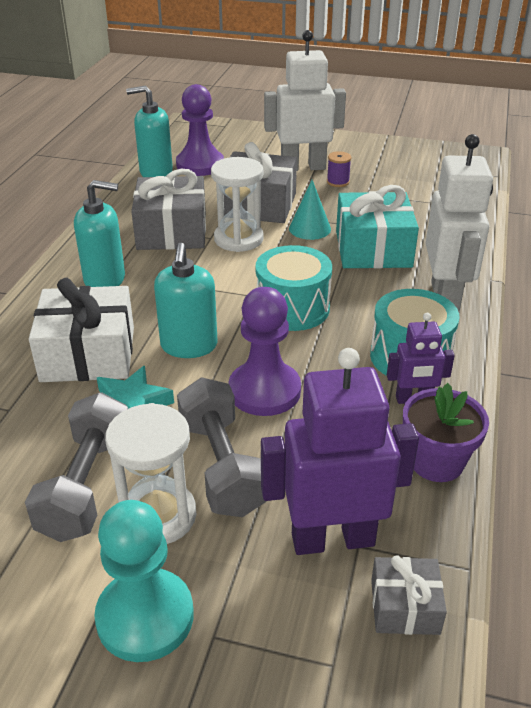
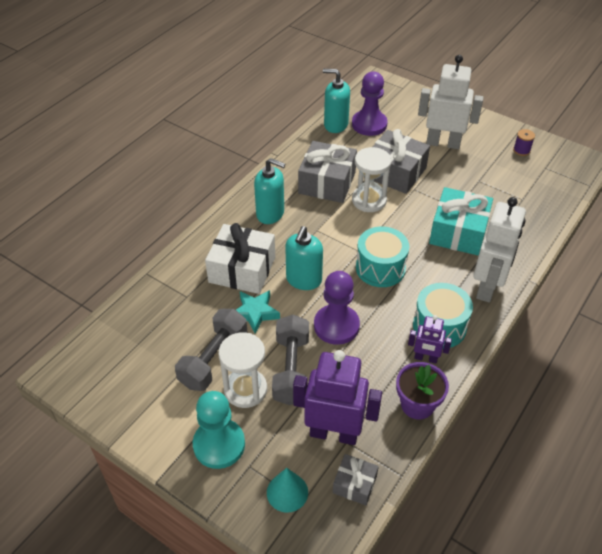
camera: 20 degrees right, 10 degrees up
turquoise cone [289,180,331,240] -> turquoise cone moved to [267,468,308,513]
purple spool [327,151,351,187] -> purple spool moved to [513,129,535,156]

